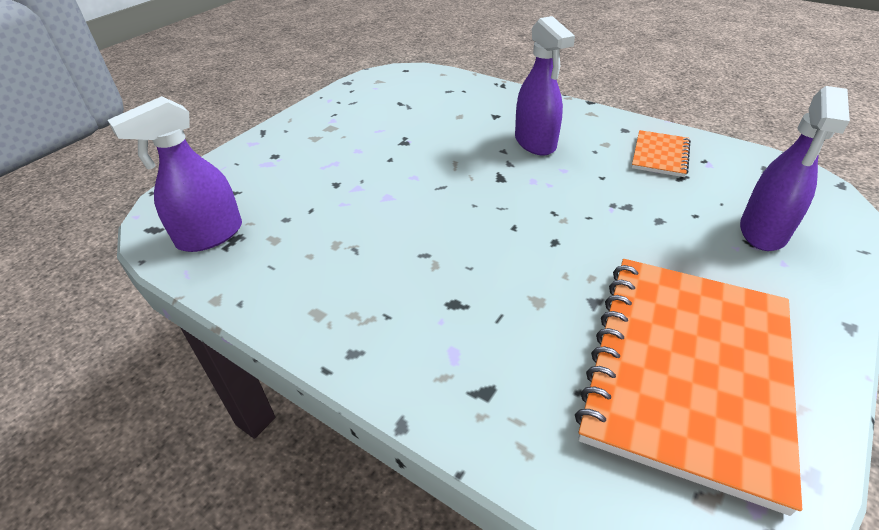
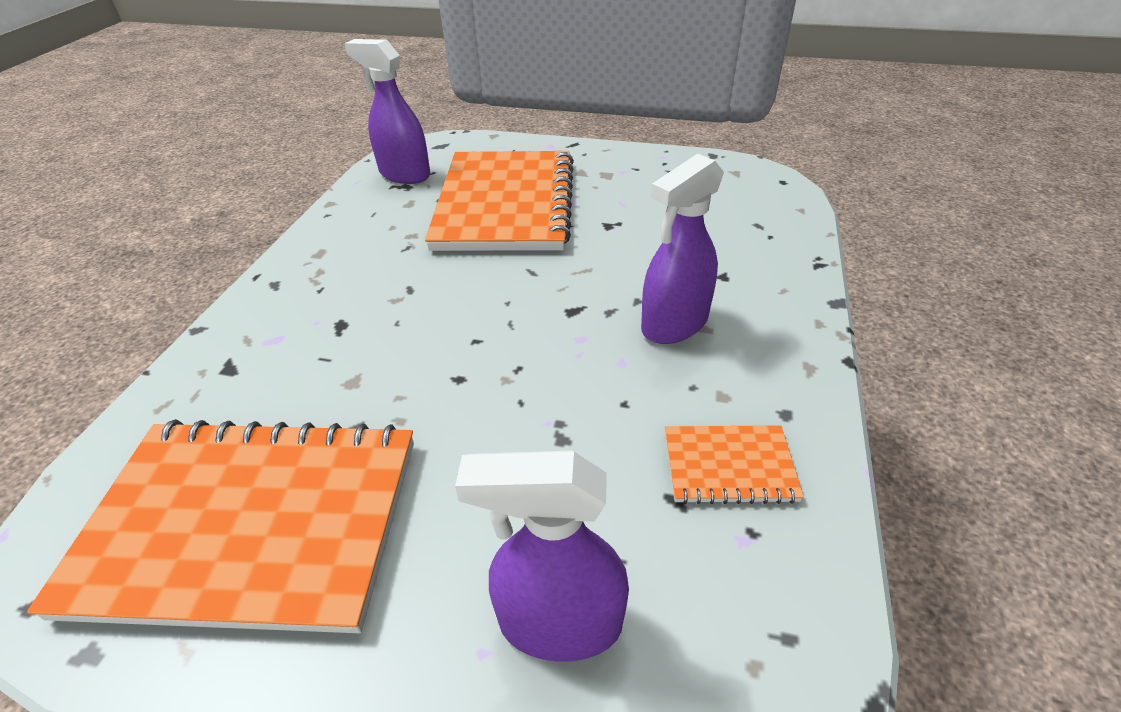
camera: 70 degrees right, 0 degrees up
none -> orange notebook [425,151,574,251]

